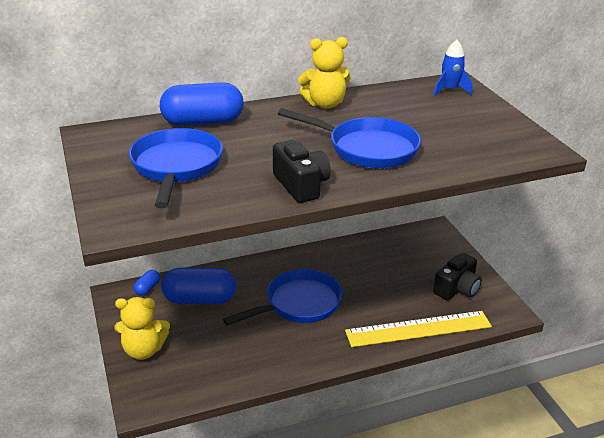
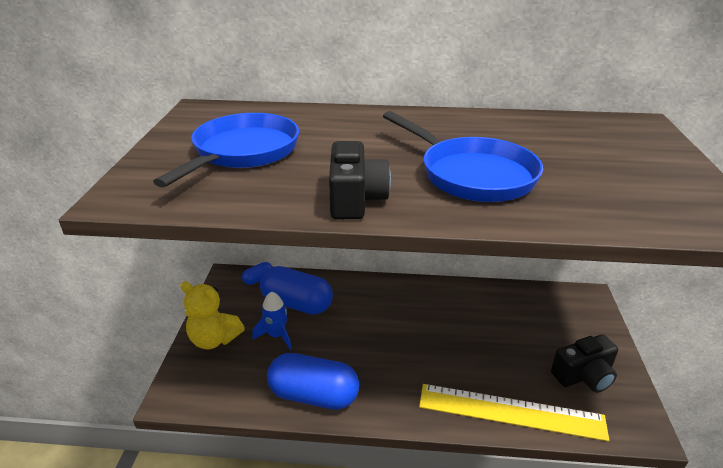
camera: 25 degrees right, 0 degrees up
blue capsule [160,82,244,126] -> blue capsule moved to [267,353,359,410]
blue pan [223,269,342,326] -> none
yellow teddy bear [298,37,351,109] -> none
blue rocket [434,40,472,96] -> blue rocket moved to [252,291,292,349]

